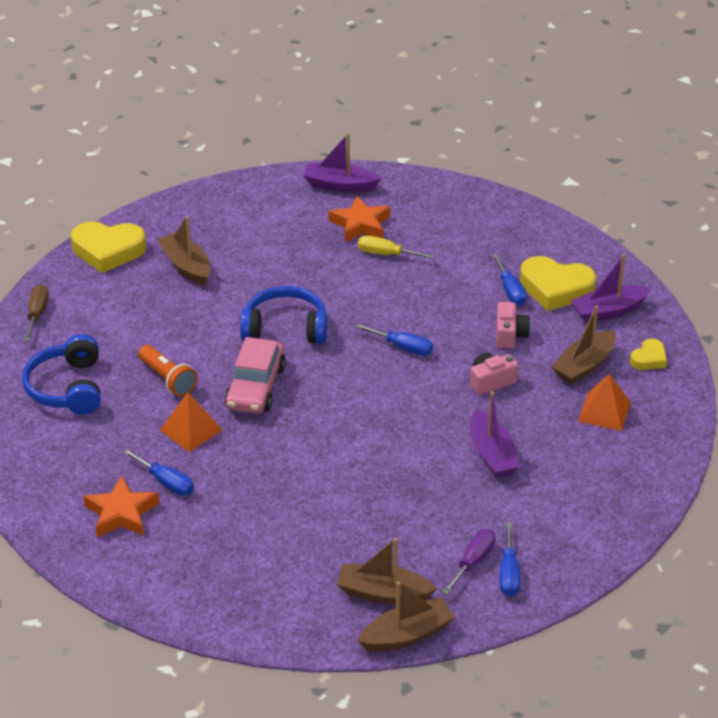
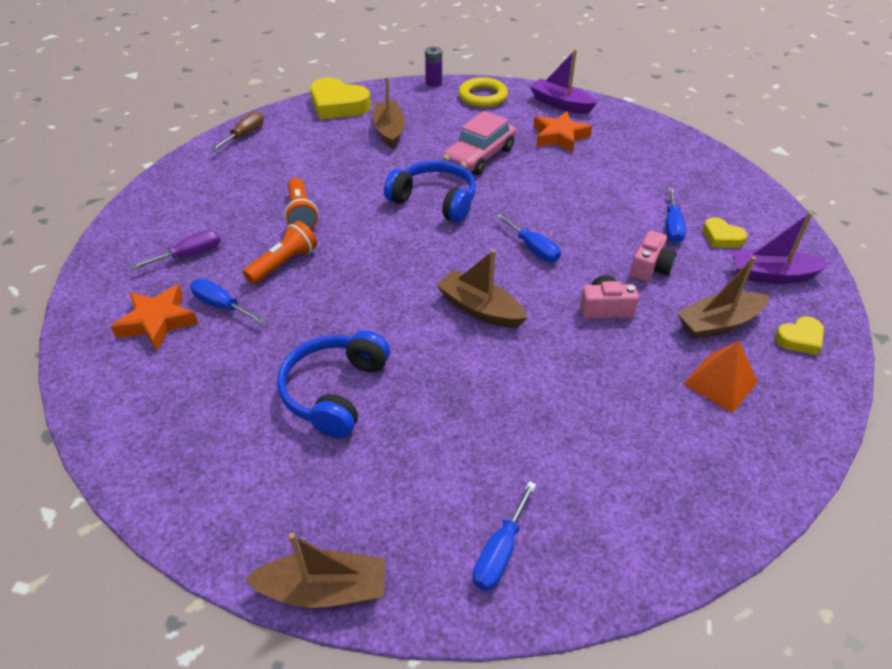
camera: 25 degrees right, 5 degrees up
blue headphones [22,334,101,415] -> blue headphones moved to [277,330,390,438]
blue screwdriver [123,449,194,496] -> blue screwdriver turned 150 degrees clockwise [190,279,266,324]
orange pyramid [160,392,222,452] -> orange flashlight [243,221,317,284]
pink car [224,337,286,414] -> pink car moved to [443,111,516,175]
brown boat [337,538,437,604] -> brown boat moved to [436,249,527,328]
yellow screwdriver [358,235,435,259] -> none
purple screwdriver [442,529,496,595] -> purple screwdriver moved to [131,230,221,270]
purple boat [470,391,520,478] -> none
yellow heart [520,256,596,311] -> yellow heart [703,217,747,248], size x0.53
none -> purple battery [425,46,442,87]
none -> yellow ring [458,77,508,108]

